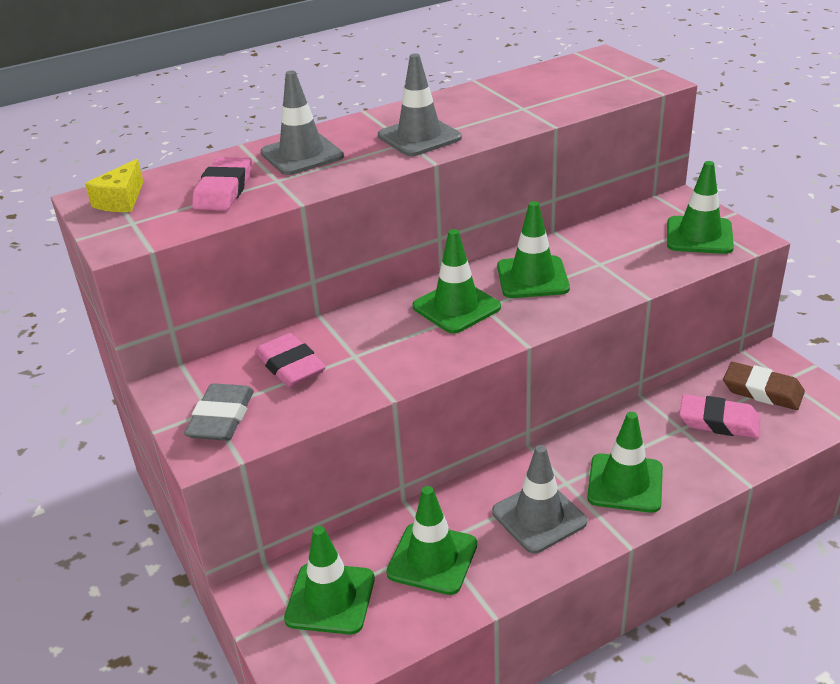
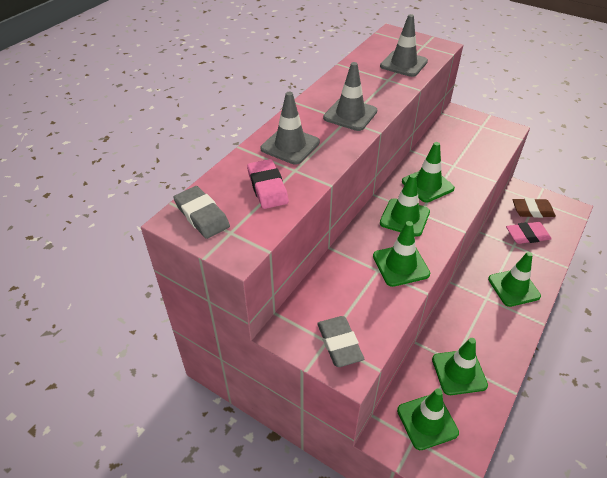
camera: 30 degrees left, 10 degrees up
yellow cheese [85,159,143,212] -> grey eraser [173,186,230,239]
pink eraser [255,333,326,387] -> none
grey traffic cone [492,445,587,553] -> grey traffic cone moved to [380,14,428,77]
green traffic cone [667,161,734,254] -> green traffic cone moved to [373,221,430,287]

